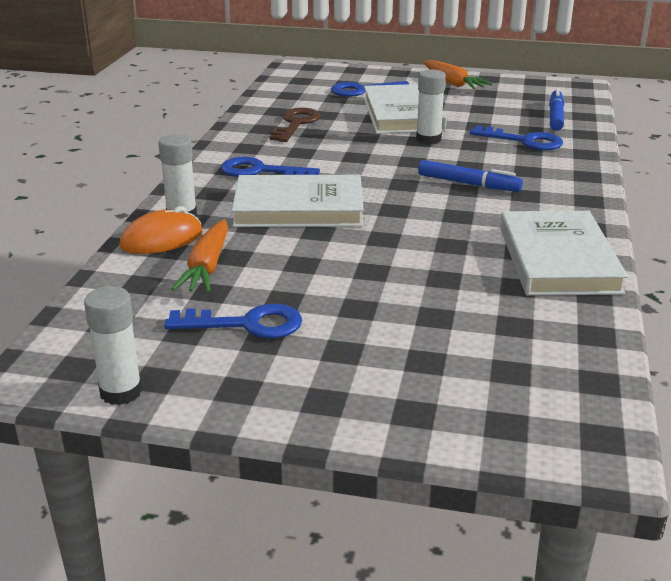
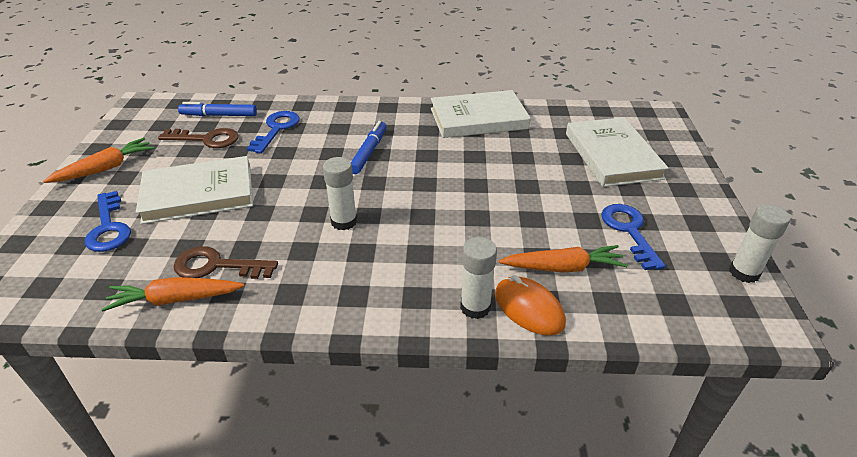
camera: 100 degrees left, 10 degrees up
blue key [221,157,320,177] -> none
white book [232,175,364,227] -> white book moved to [566,117,669,187]
white glue stick [416,69,446,145] -> white glue stick moved to [323,157,357,231]
none -> orange carrot [102,277,244,311]
none -> brown key [158,128,239,148]

